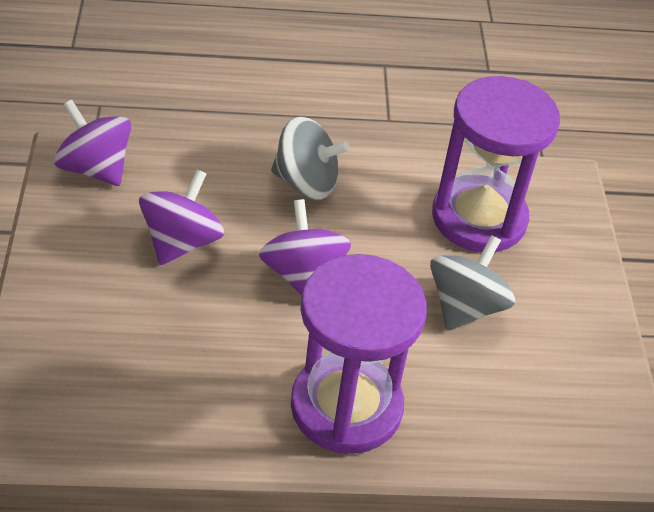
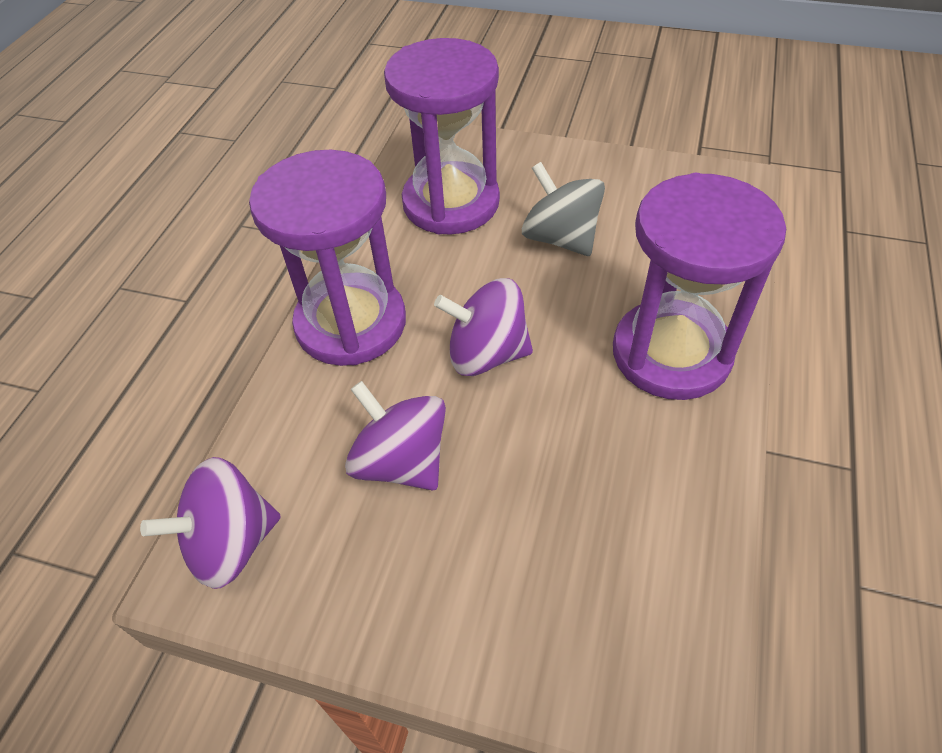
camera: 65 degrees left, 5 degrees up
grey spinning top [271,116,350,200] -> purple hourglass [249,150,406,366]

